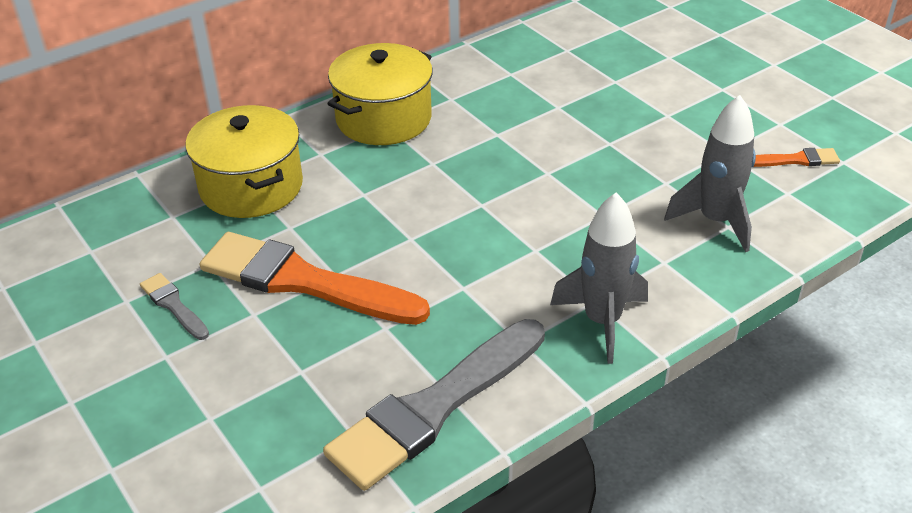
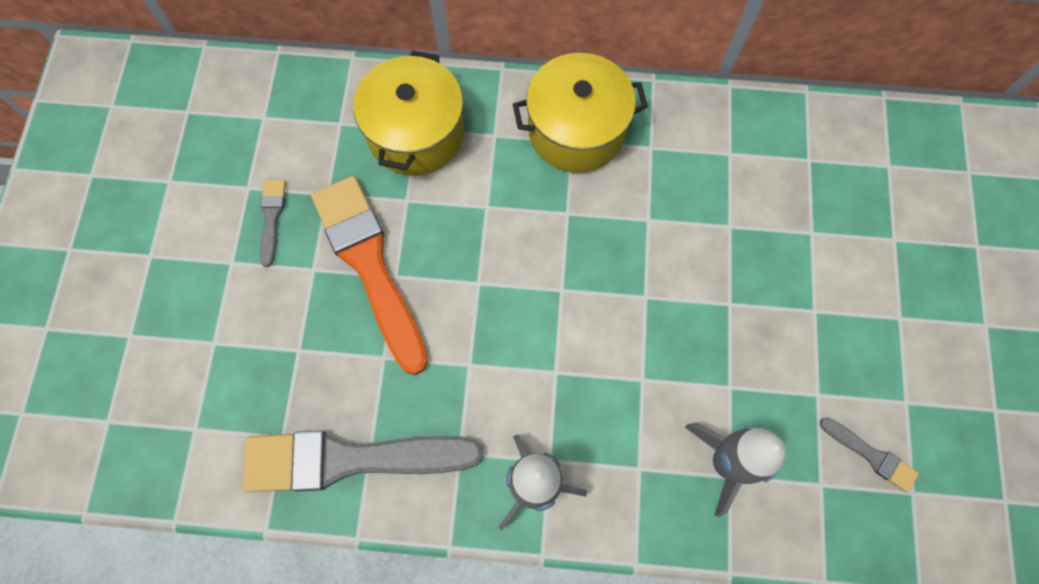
camera: 40 degrees right, 30 degrees up
orange brush [754,148,840,167] -> grey brush [820,417,919,493]

